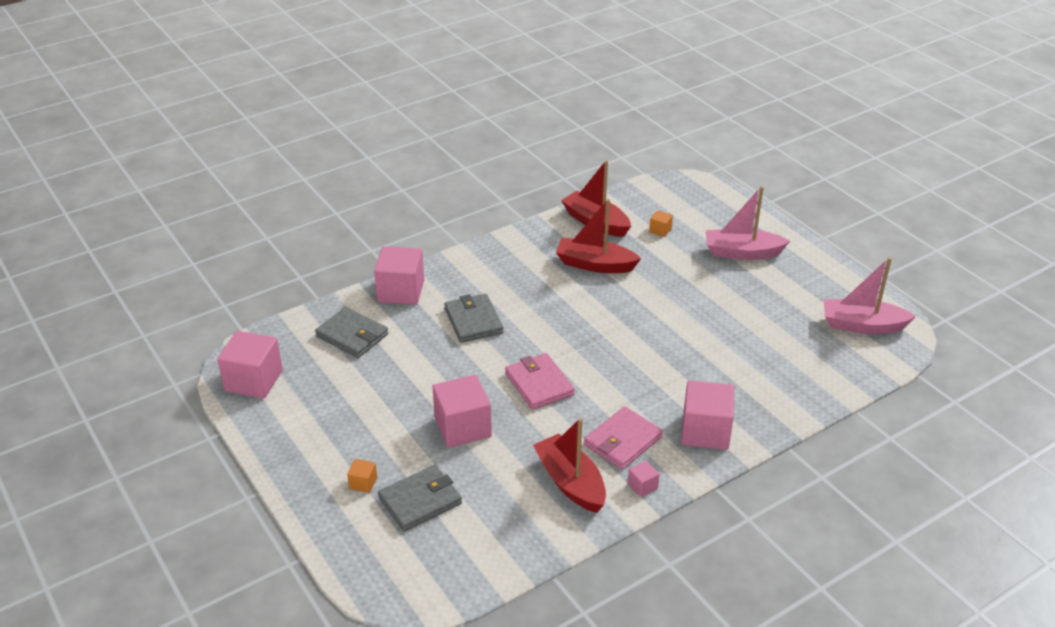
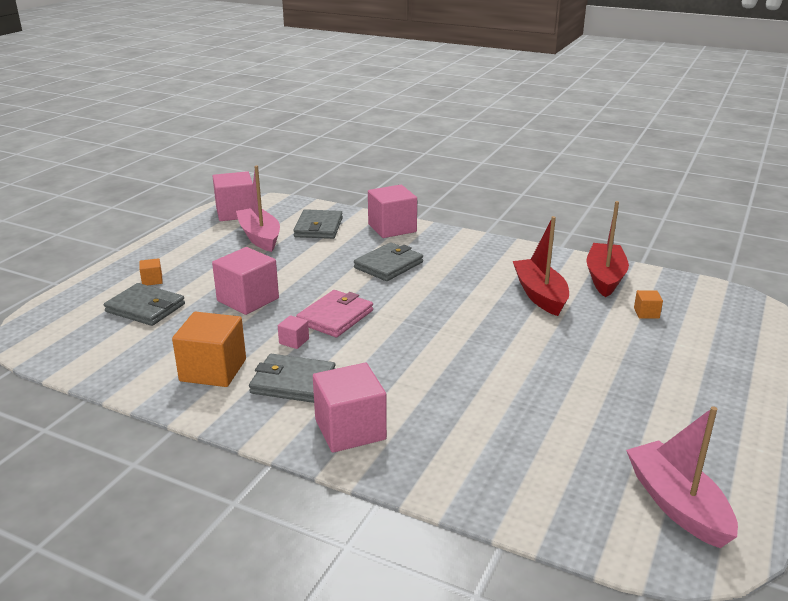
camera: 60 degrees right, 10 degrees down
red boat [533,418,606,513] -> orange cube [172,312,246,387]
pink wallet [584,406,663,470] -> grey wallet [249,354,335,403]
pink cube [628,460,660,497] -> pink cube moved to [278,315,309,349]
pink boat [706,186,790,260] -> pink boat moved to [236,165,280,252]

